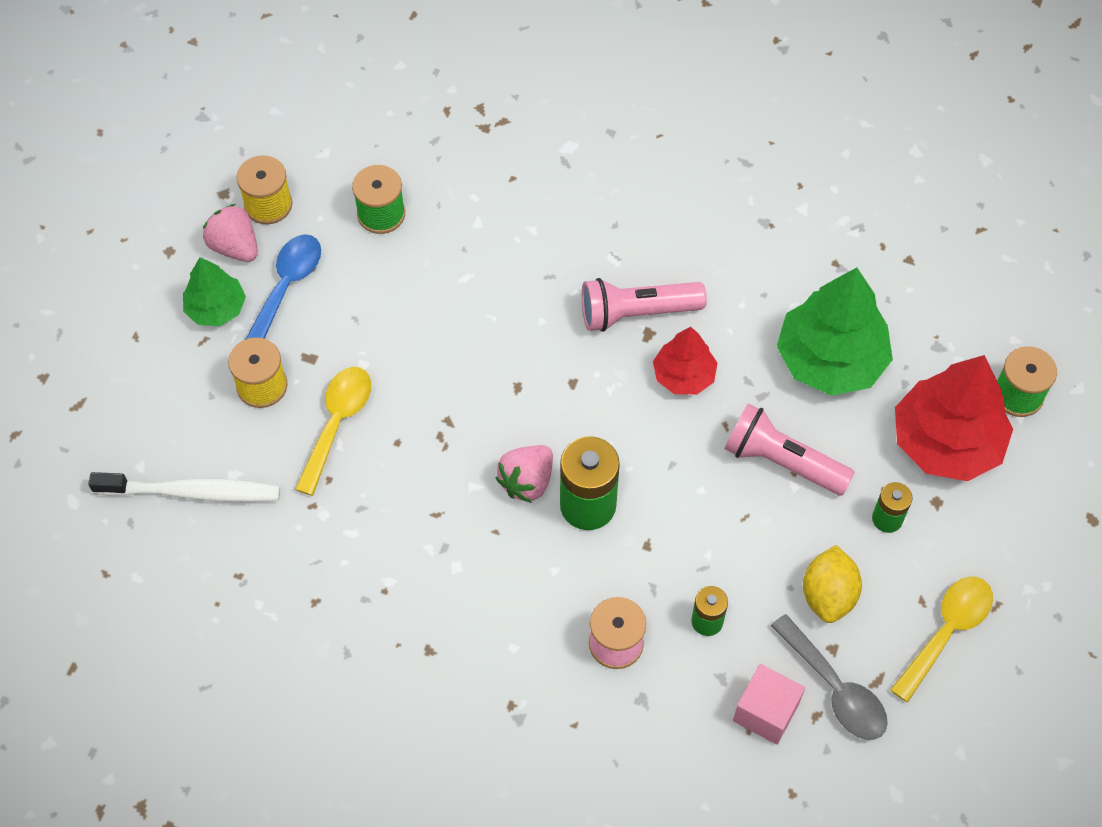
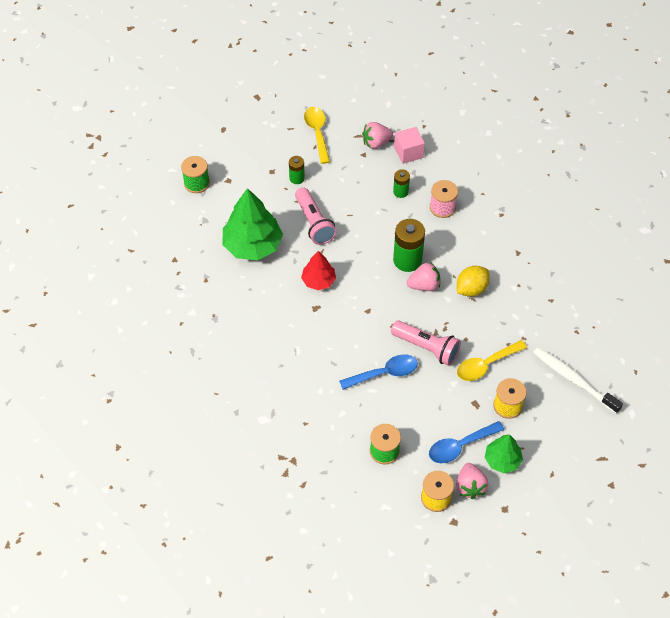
camera: 140 degrees left, 5 degrees down
pink flashlight [582,278,707,332] -> pink flashlight moved to [391,320,461,366]
grey spoon [771,614,888,740] -> pink strawberry [362,122,393,149]
yellow lemon [803,545,862,623] -> yellow lemon moved to [457,266,489,297]
yellow spoon [890,577,993,703] -> yellow spoon turned 90 degrees clockwise [304,107,330,164]
red tree [895,355,1013,481] -> none
none -> blue spoon [339,354,418,390]

